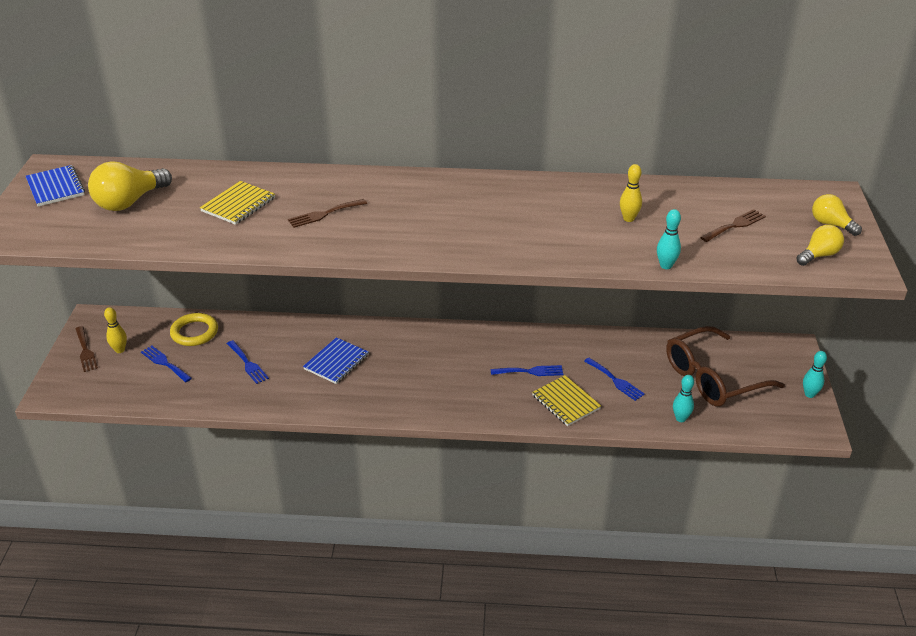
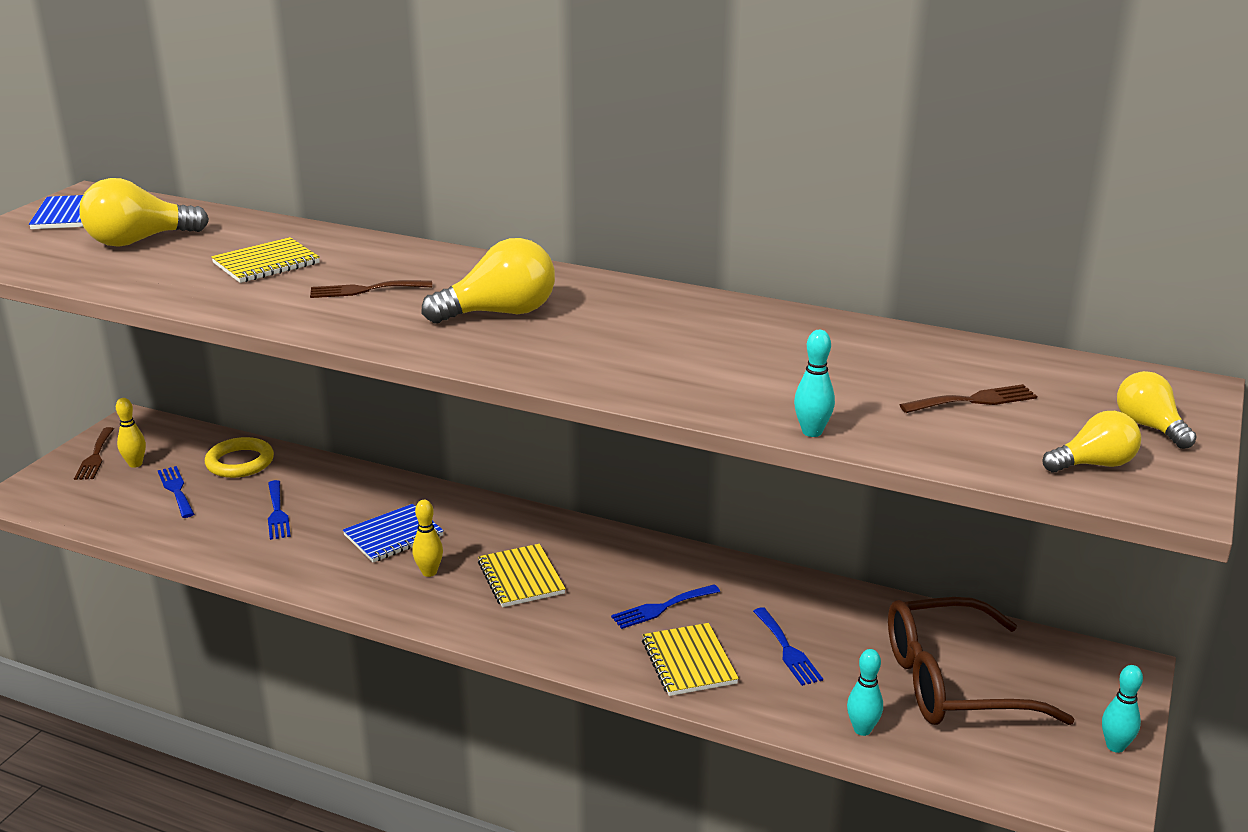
camera: 20 degrees right, 10 degrees down
blue fork [491,365,563,376] -> blue fork turned 135 degrees clockwise [611,584,720,629]
yellow bowling pin [620,164,642,222] -> yellow bowling pin moved to [413,500,443,577]
none -> yellow light bulb [422,238,555,323]
none -> yellow notebook [478,544,566,607]

